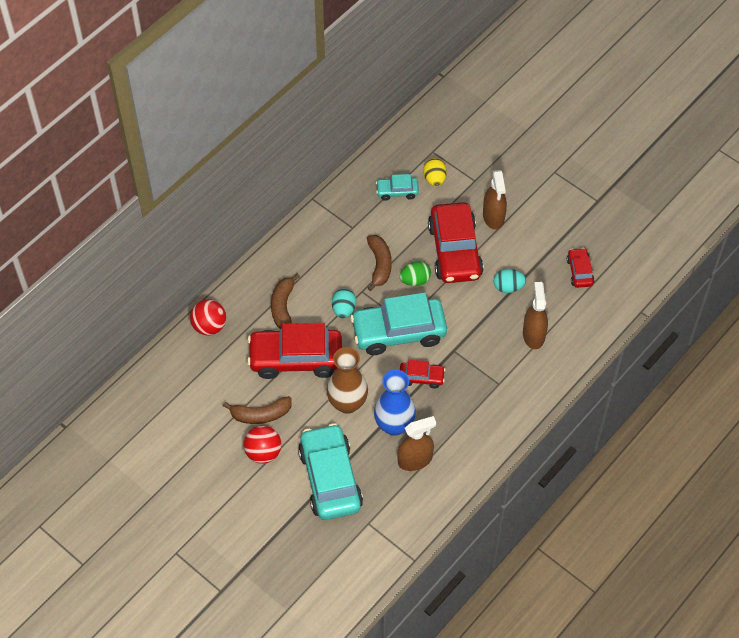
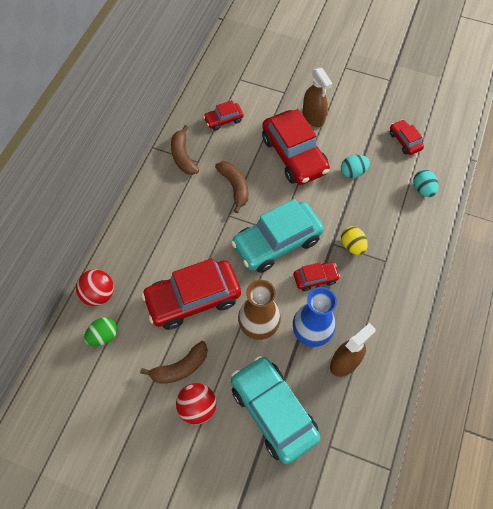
camera: 20 degrees left, 5 degrees up
brown banana [271,273,300,329] -> brown banana moved to [171,125,199,175]
turquoise egg [332,288,356,318] -> turquoise egg moved to [413,170,438,197]
turquoise car [376,174,419,201] -> red car [203,100,244,131]
green egg [399,261,431,286] -> green egg moved to [84,317,117,346]
yellow egg [423,158,447,186] -> yellow egg moved to [341,226,368,255]
brown spray bottle [523,282,548,349] -> none

